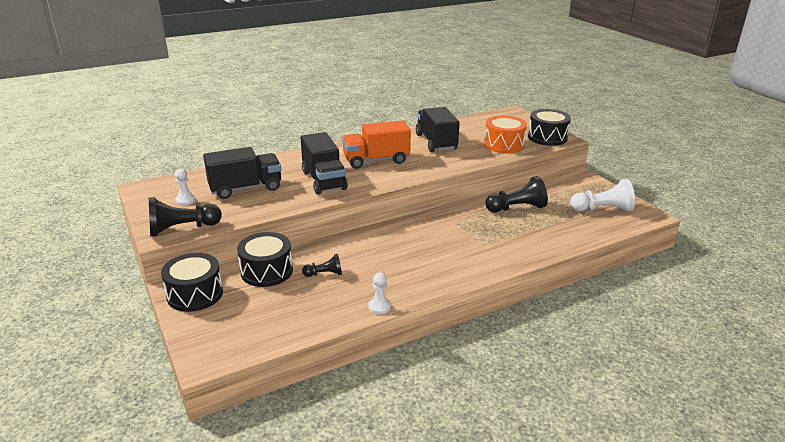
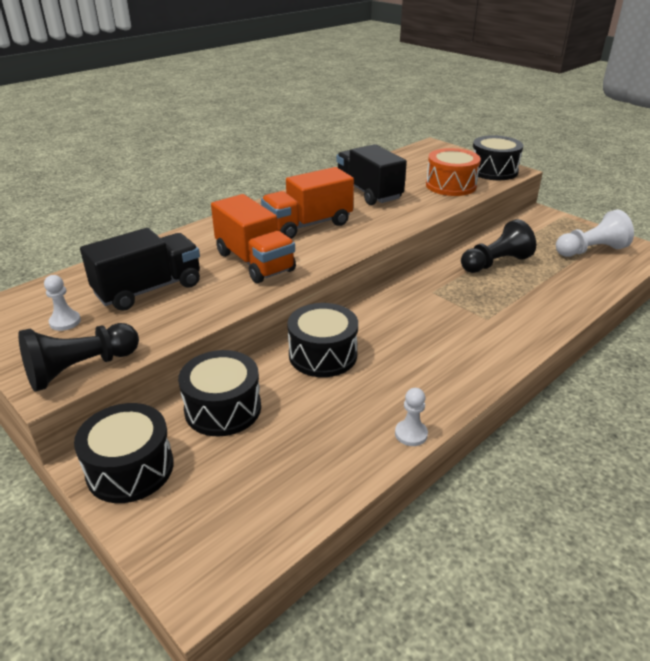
camera: 15 degrees left, 5 degrees up
black truck [300,132,348,194] -> orange truck [211,194,296,283]
black pawn [302,254,342,277] -> none
none -> black drum [287,303,358,377]

